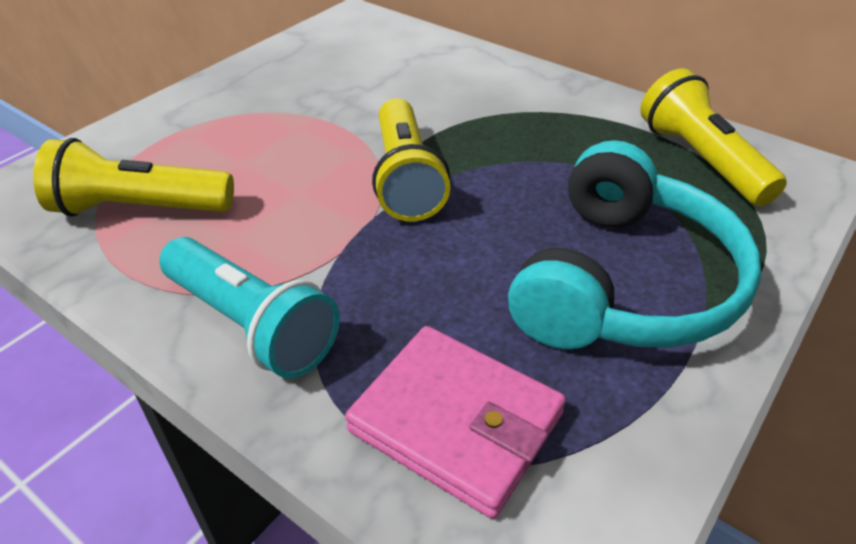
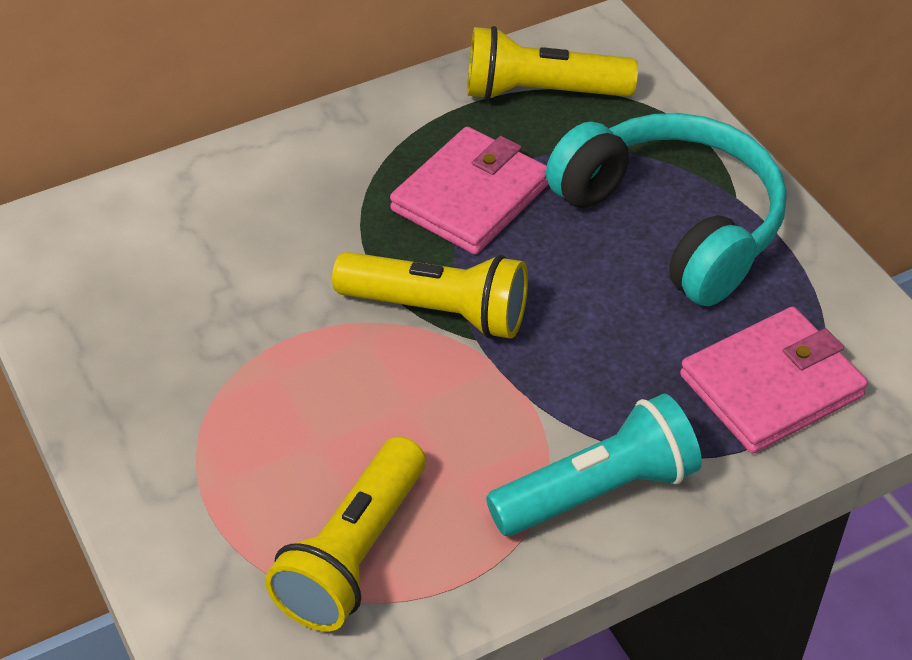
camera: 65 degrees left, 5 degrees up
none -> pink wallet [390,127,549,255]

